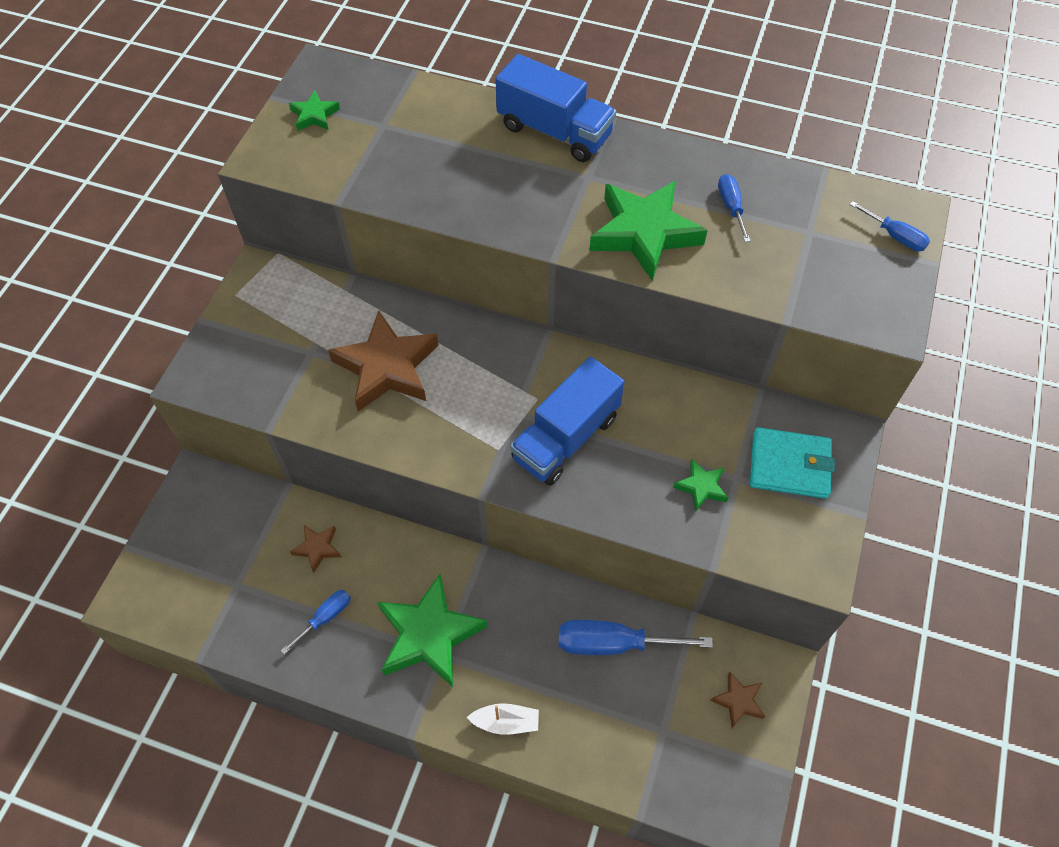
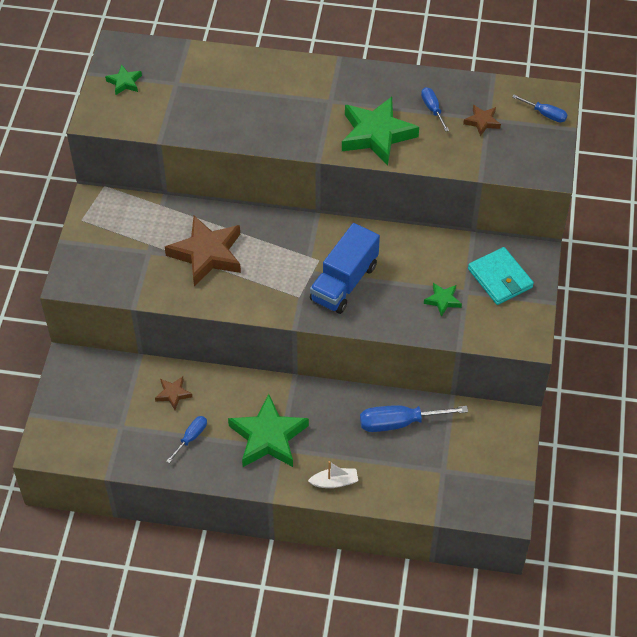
camera: 10 degrees left, 5 degrees down
blue truck [495,54,616,162] -> none
brown star [710,671,765,728] -> brown star moved to [463,105,501,136]
turquoise wallet [750,427,835,499] -> turquoise wallet turned 60 degrees clockwise [468,247,534,305]

